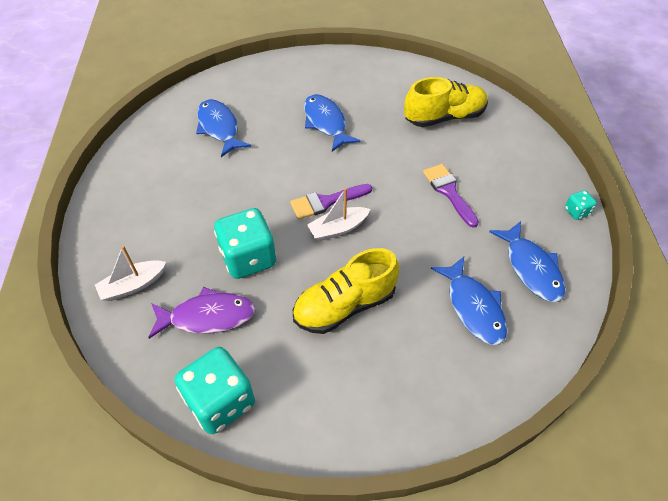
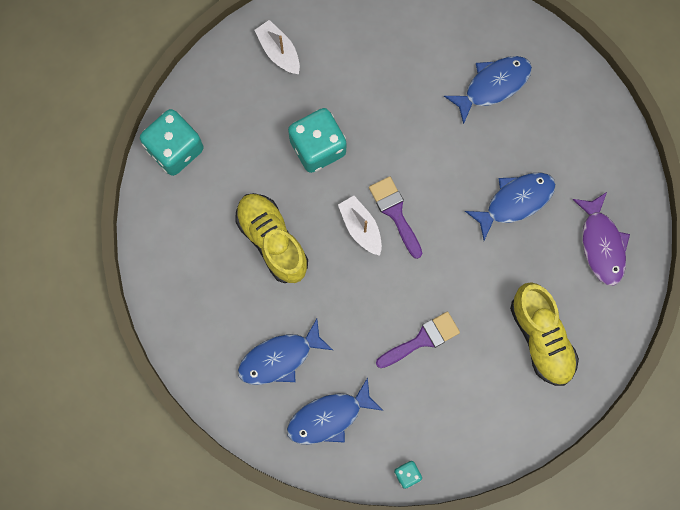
camera: 85 degrees right, 25 degrees up
purple fish [148,287,256,339] -> purple fish moved to [572,192,630,286]

